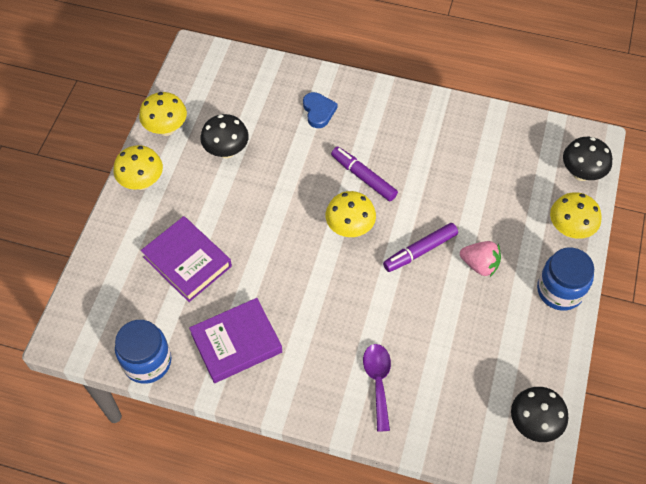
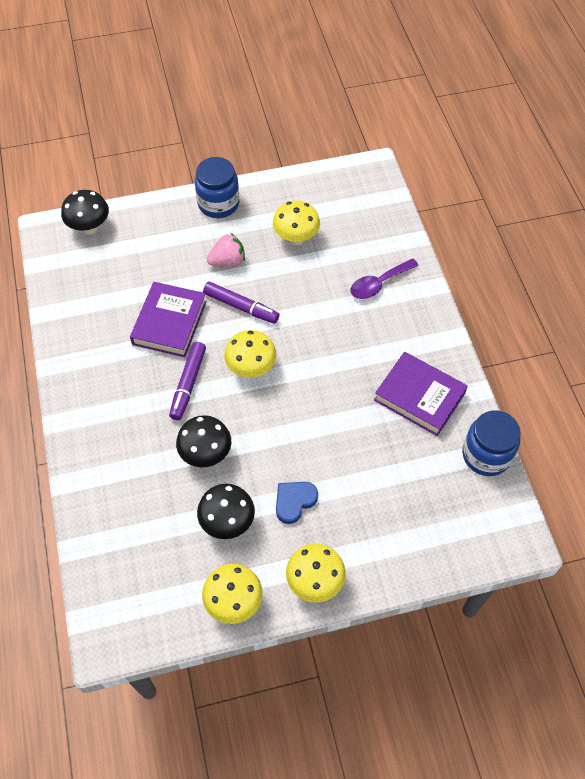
camera: 120 degrees left, 0 degrees up
purple book [141,216,232,302] -> purple book moved to [130,282,207,357]
blue heart [303,92,338,128] -> blue heart moved to [276,482,318,524]
pink strawberry [460,241,501,277] -> pink strawberry turned 75 degrees clockwise [207,233,245,267]
black mushroom [511,387,568,442] -> black mushroom moved to [176,415,231,467]
yellow mushroom [550,192,602,239] -> yellow mushroom moved to [273,200,320,245]

